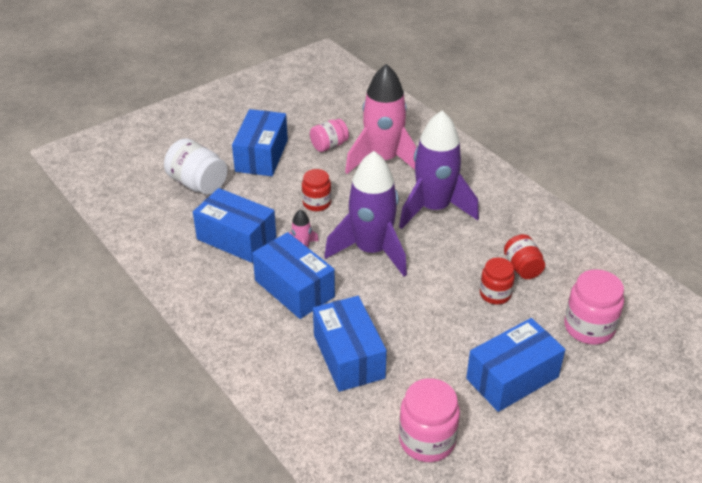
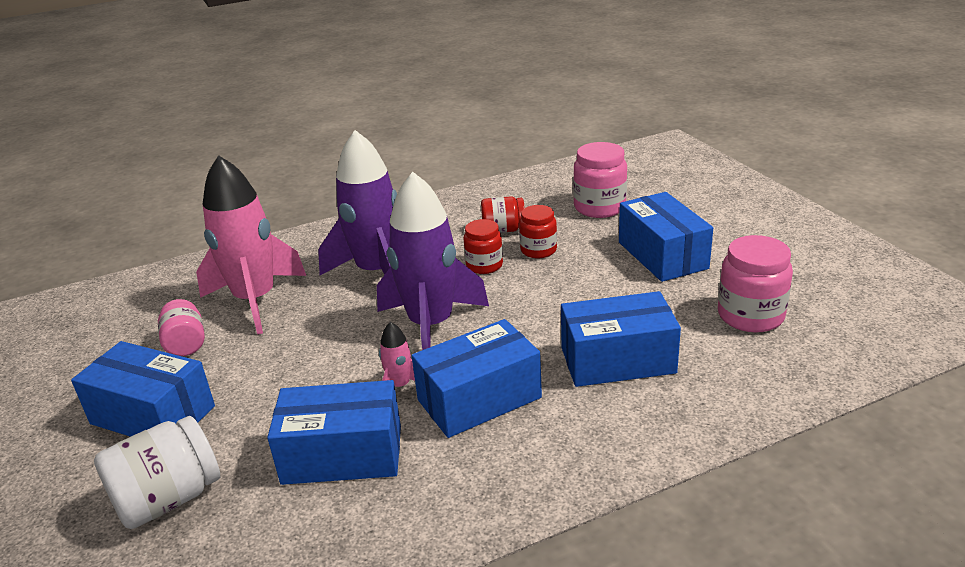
camera: 75 degrees left, 10 degrees down
blue box [193,188,276,263] -> blue box turned 45 degrees clockwise [267,380,401,485]
red jar [302,169,331,211] -> red jar moved to [464,219,503,274]

